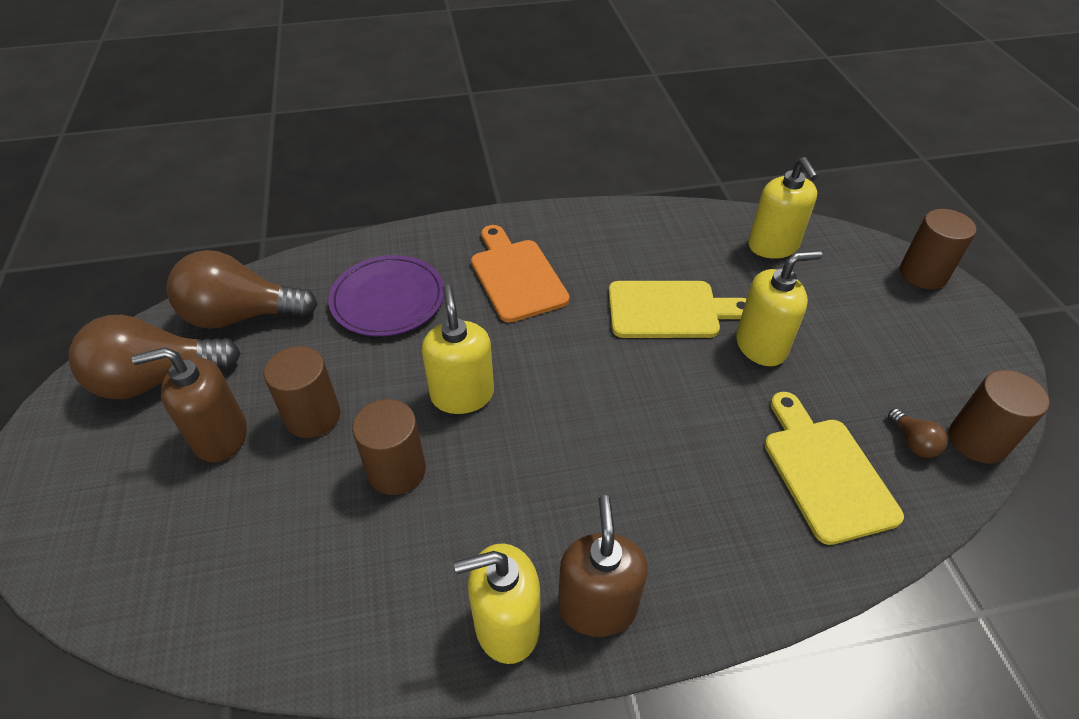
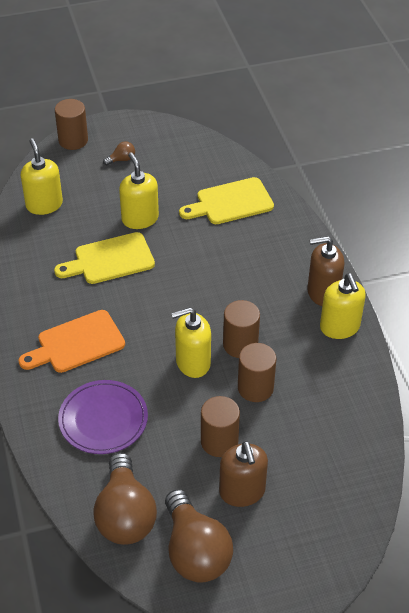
camera: 95 degrees left, 0 degrees up
yellow cutting board [609,281,746,338] -> yellow cutting board turned 105 degrees counterclockwise [54,232,155,284]
yellow soap dispenser [748,157,818,259] -> yellow soap dispenser turned 90 degrees counterclockwise [21,138,63,215]
brown light bulb [888,408,948,458] -> brown light bulb moved to [103,141,135,166]
brown cylinder [949,370,1049,464] -> brown cylinder moved to [223,300,260,358]

